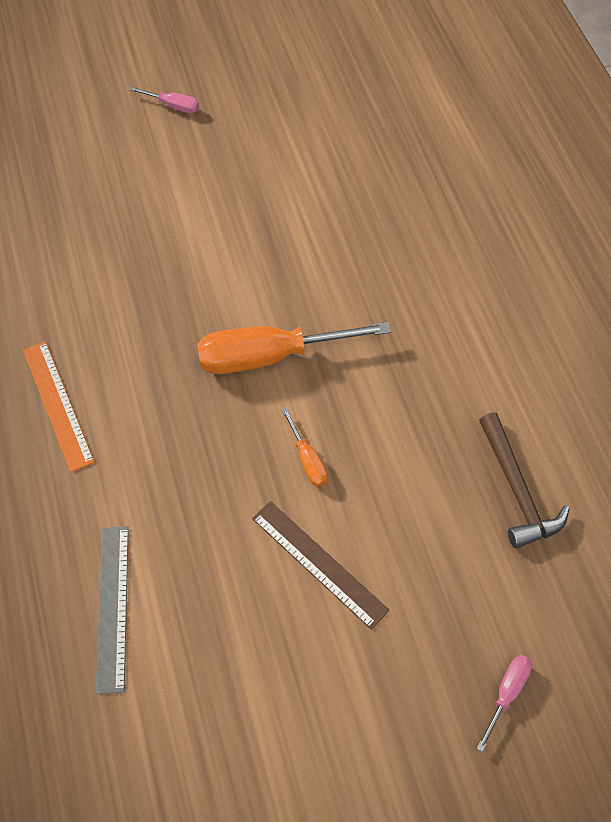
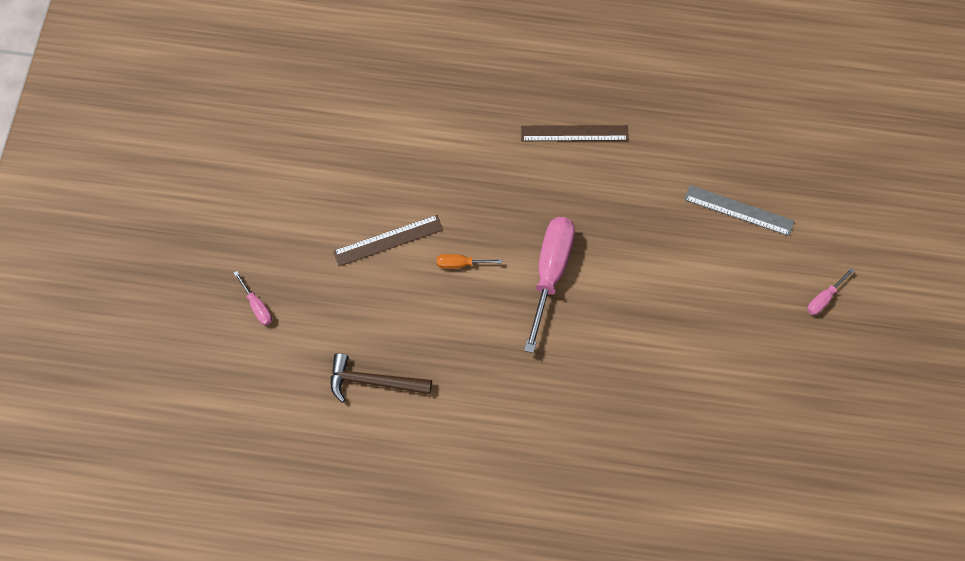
camera: 115 degrees right, 5 degrees up
orange ruler [23,341,95,472] -> brown ruler [521,125,629,141]
grey ruler [96,526,129,694] -> grey ruler moved to [684,185,794,236]
orange screwdriver [197,322,390,374] -> pink screwdriver [524,217,575,353]

